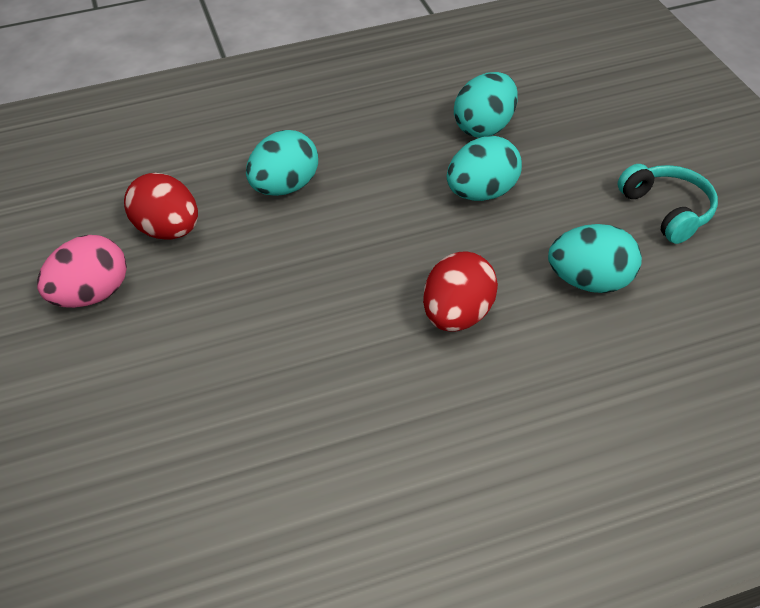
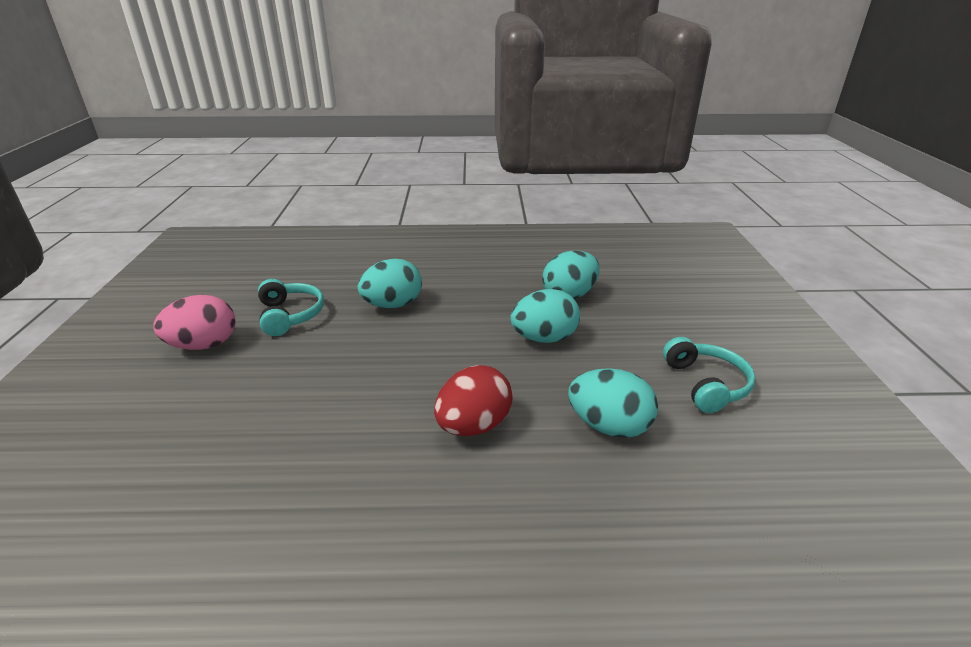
camera: 15 degrees right, 15 degrees down
red egg [124,173,198,240] -> turquoise headphones [258,279,324,336]

